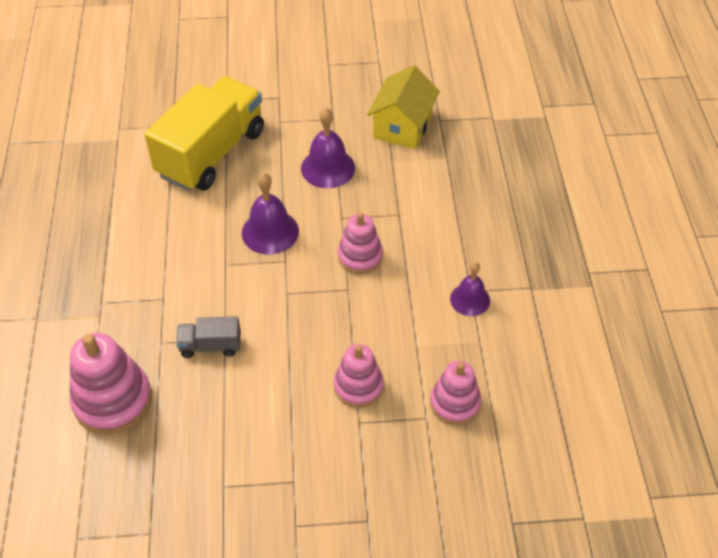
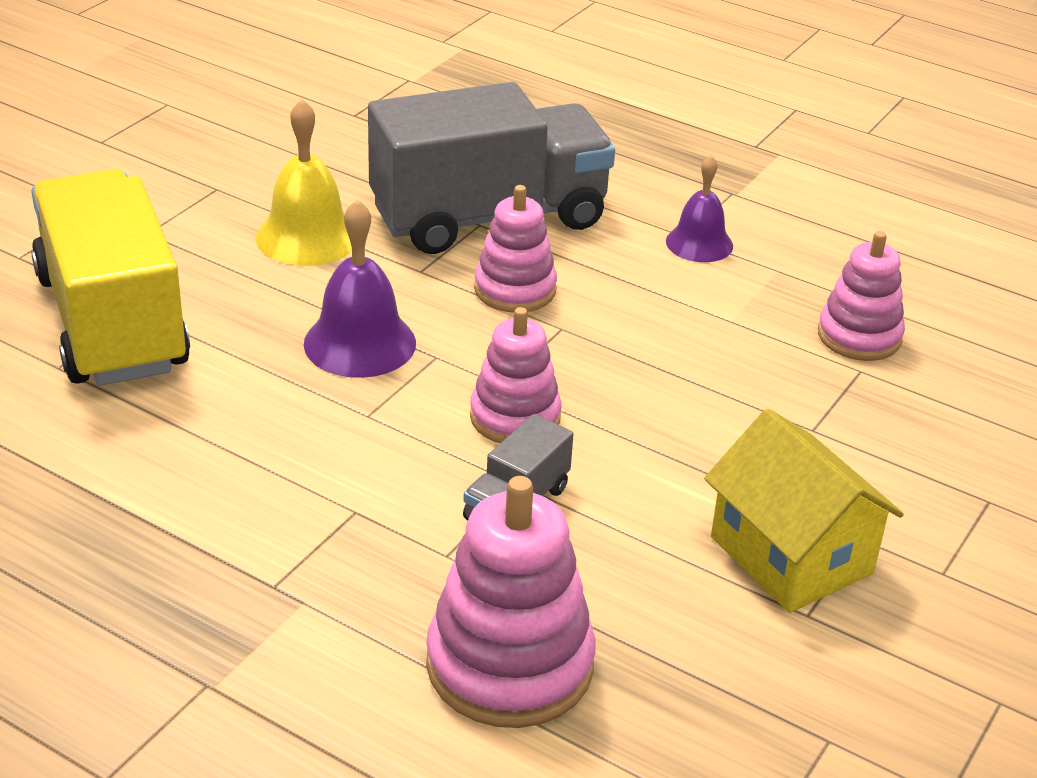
camera: 55 degrees left, 15 degrees down
purple bell [301,108,355,188] -> yellow bell [256,99,352,266]
pink stacking toy [334,344,384,408] -> pink stacking toy moved to [470,307,562,443]
yellow house [367,65,440,149] -> yellow house moved to [704,408,904,613]
none -> grey truck [368,82,615,254]

